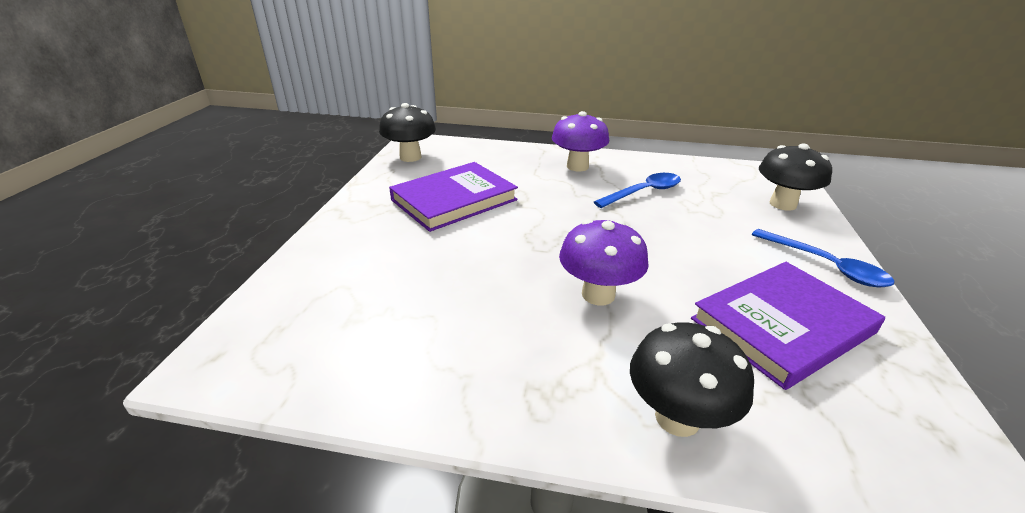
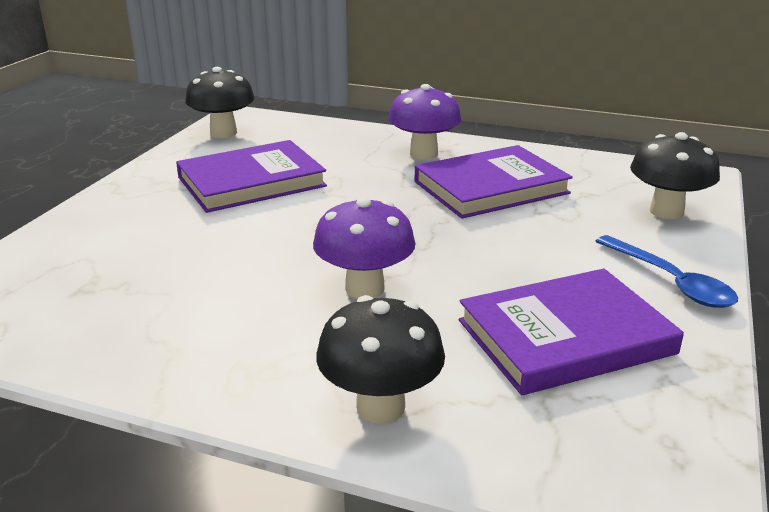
camera: 10 degrees right, 5 degrees down
blue spoon [594,173,681,208] -> purple book [415,145,573,219]

